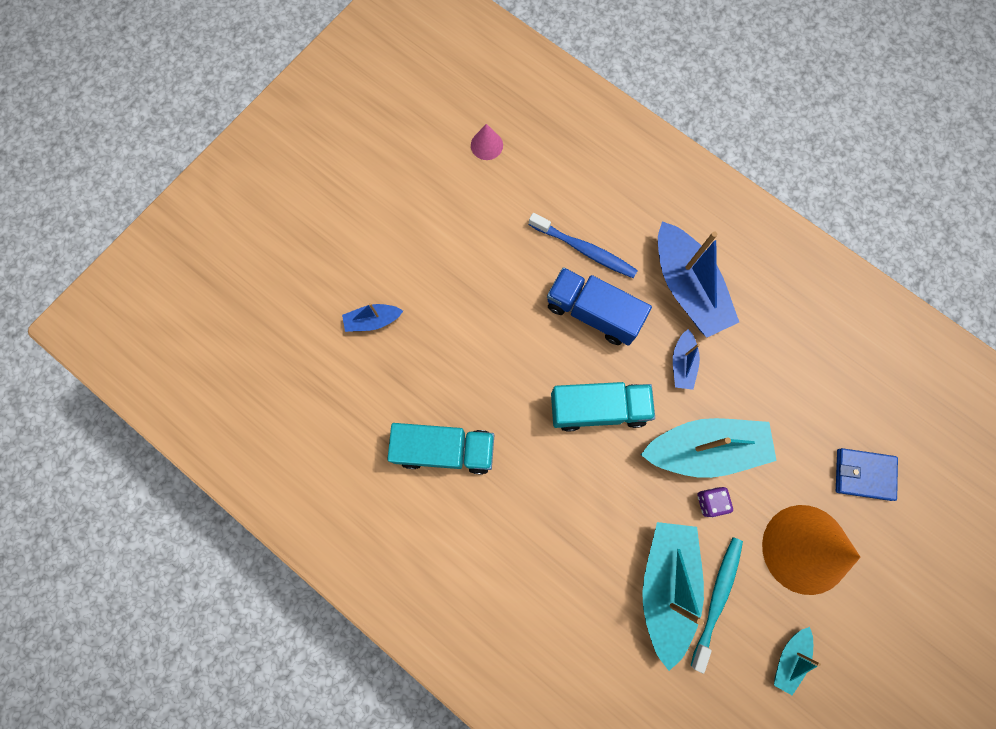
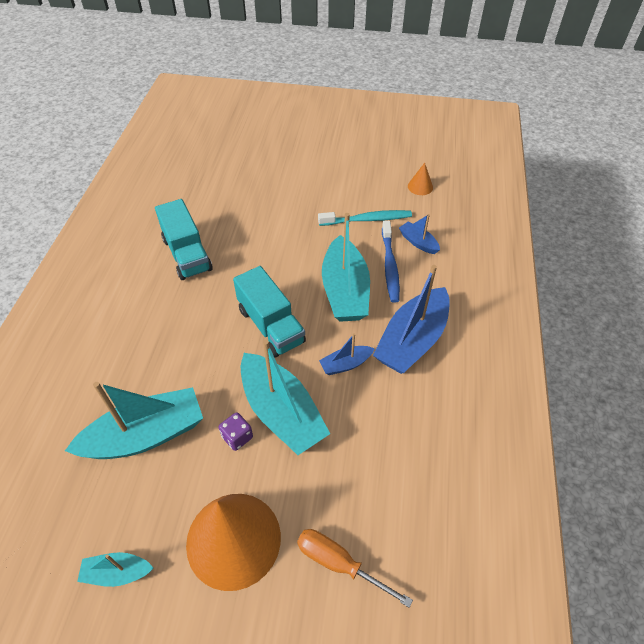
camera: 60 degrees right, 25 degrees down
blue boat [342,303,403,332] -> blue boat moved to [399,214,440,254]
pink cone [471,124,503,160] -> orange cone [408,163,433,195]
blue truck [547,267,652,346] -> turquoise boat [322,213,370,322]
turquoise toothbrush [691,537,743,673] -> turquoise toothbrush moved to [318,210,412,226]
blue wallet [836,448,898,501] -> orange screwdriver [297,529,413,608]

